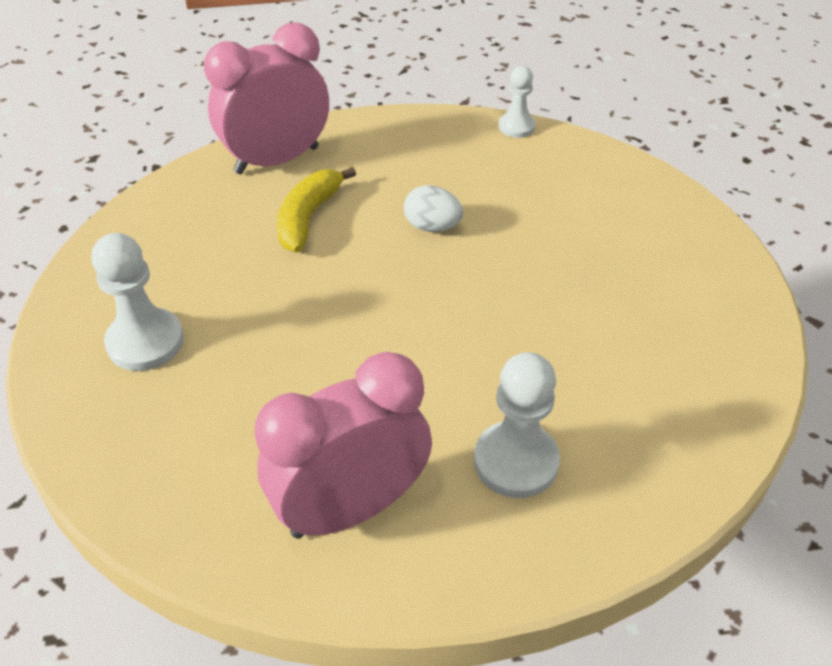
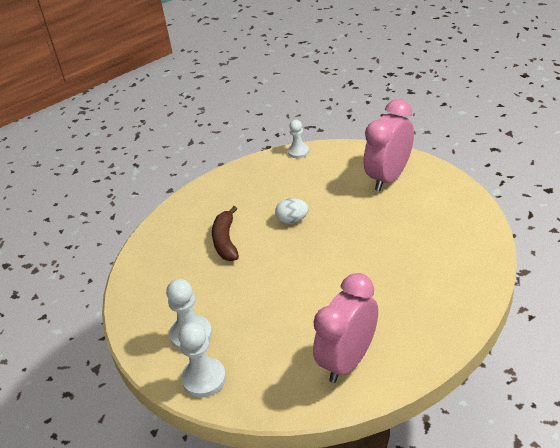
camera: 20 degrees left, 5 degrees down
pink clock [204,22,329,174] -> pink clock moved to [364,99,414,191]
yellow banana [277,167,356,252] -> brown banana [212,206,239,261]
white pawn [474,352,560,498] -> white pawn moved to [178,322,226,398]

